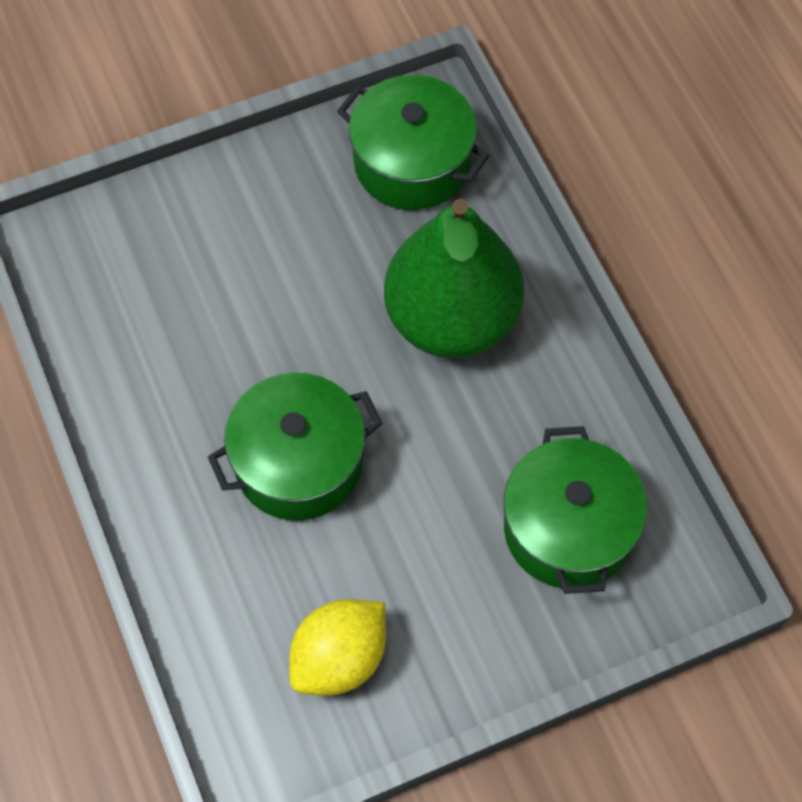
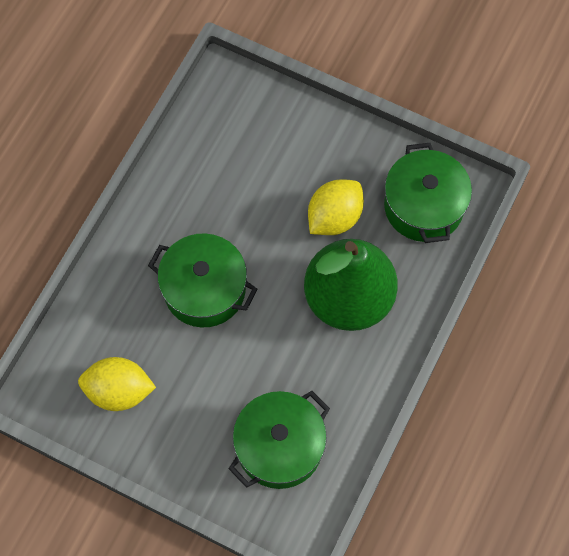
camera: 50 degrees right, 5 degrees up
none -> yellow lemon [308,179,364,235]

